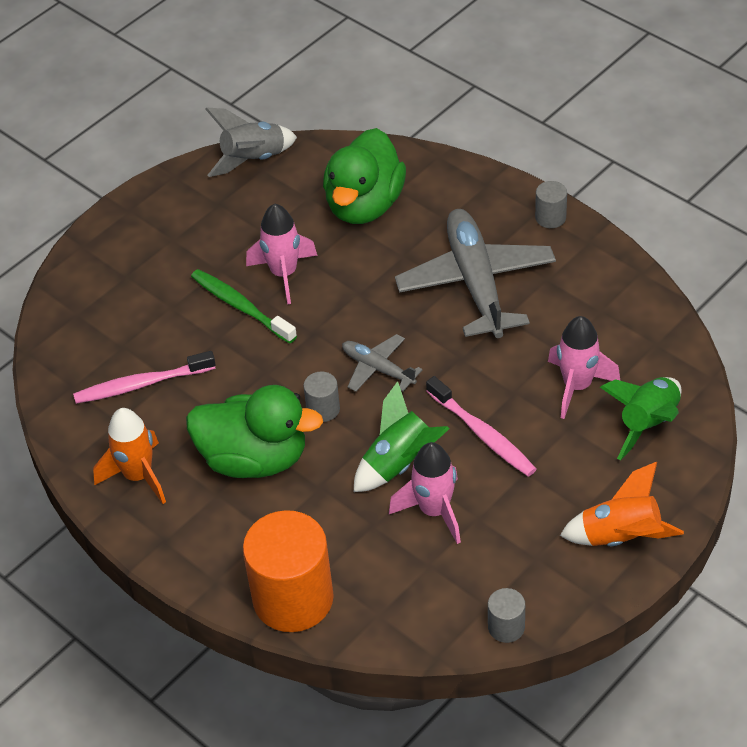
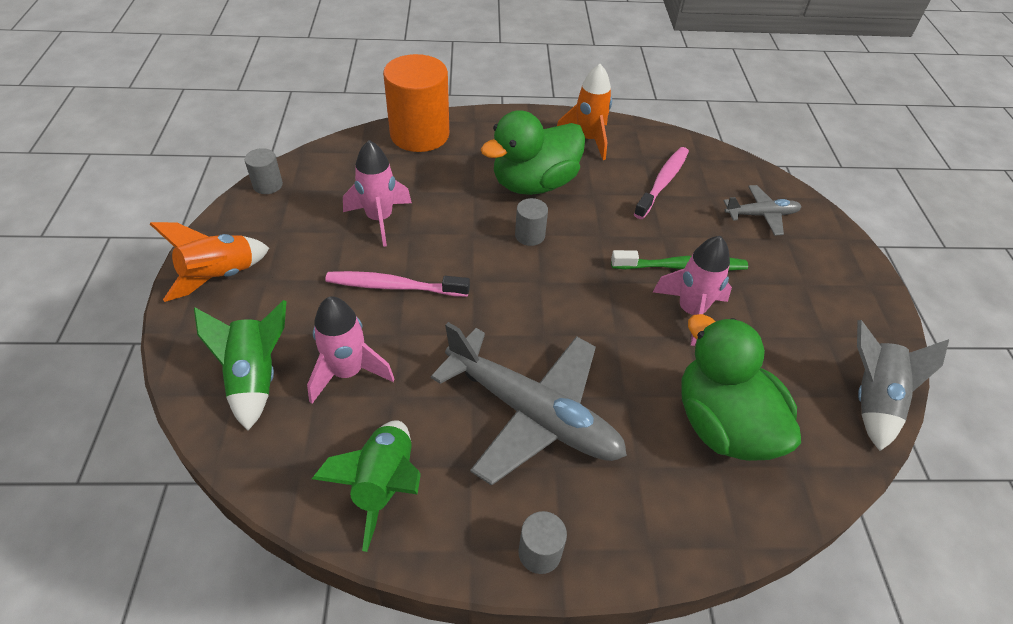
camera: 130 degrees right, 0 degrees up
grey plane [342,334,423,392] -> grey plane moved to [724,185,802,236]
green rocket [354,381,450,492] -> green rocket moved to [312,420,421,552]

